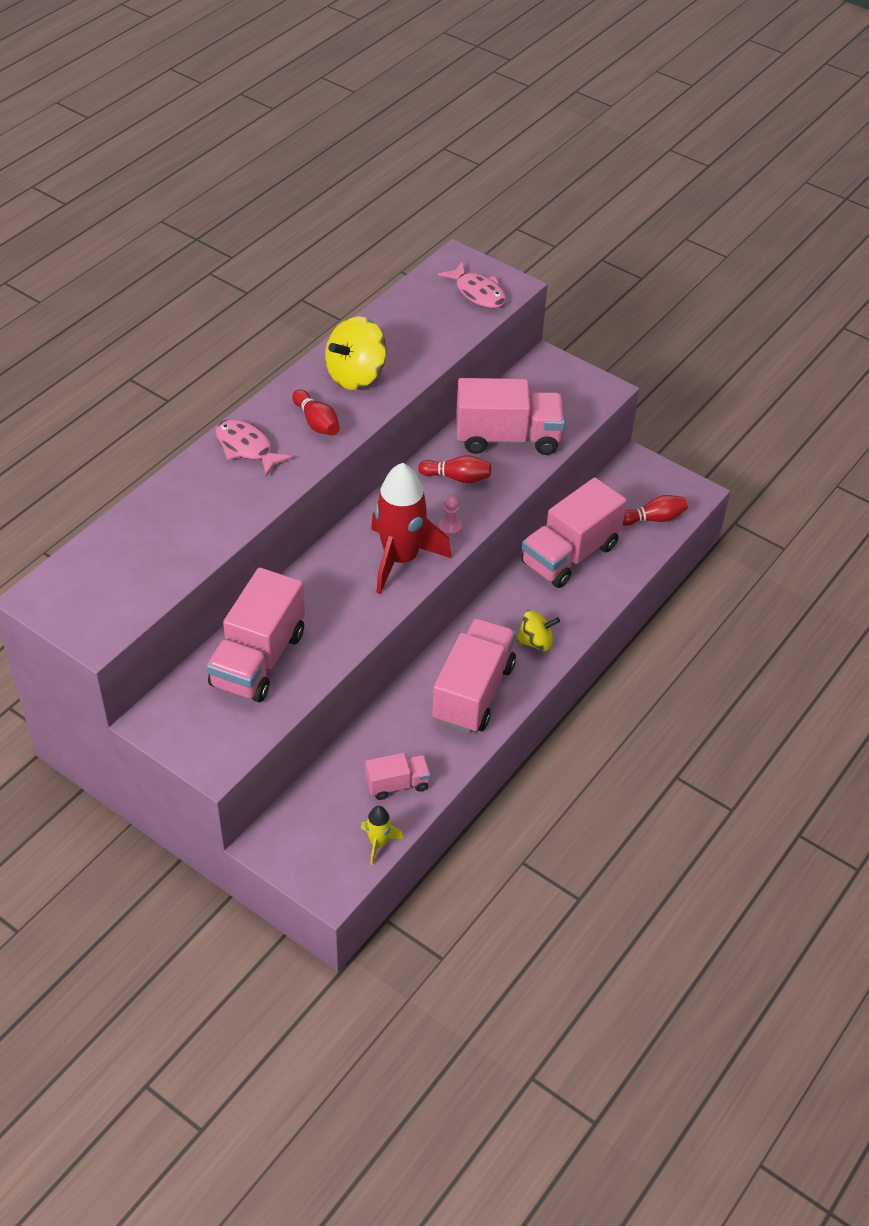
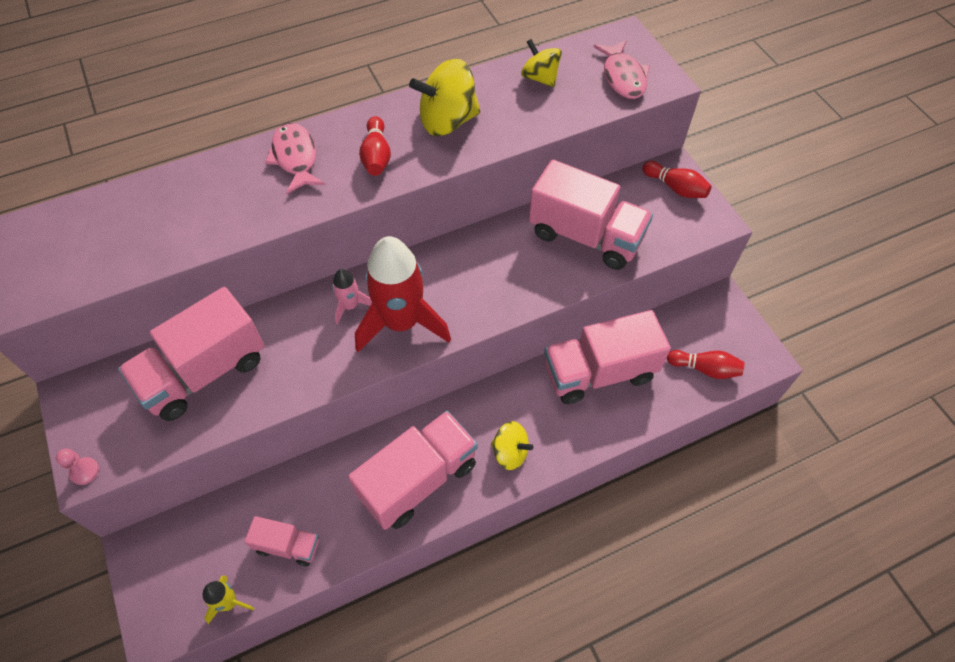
camera: 30 degrees right, 10 degrees up
red bowling pin [418,455,491,483] -> red bowling pin moved to [642,161,712,198]
pink pawn [439,497,462,536] -> pink pawn moved to [56,448,99,485]
none -> pink rocket [332,269,372,325]
none -> yellow spinning top [521,39,562,87]

